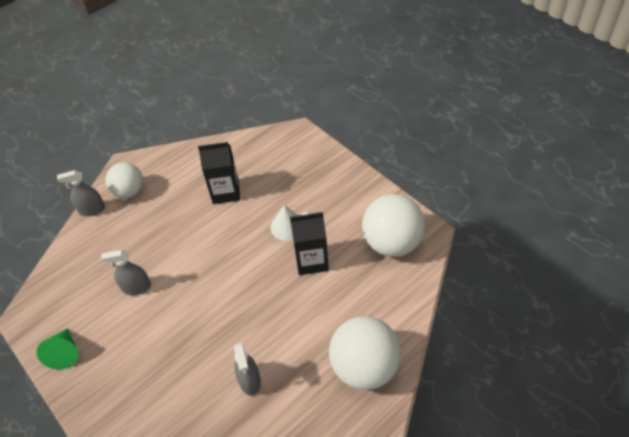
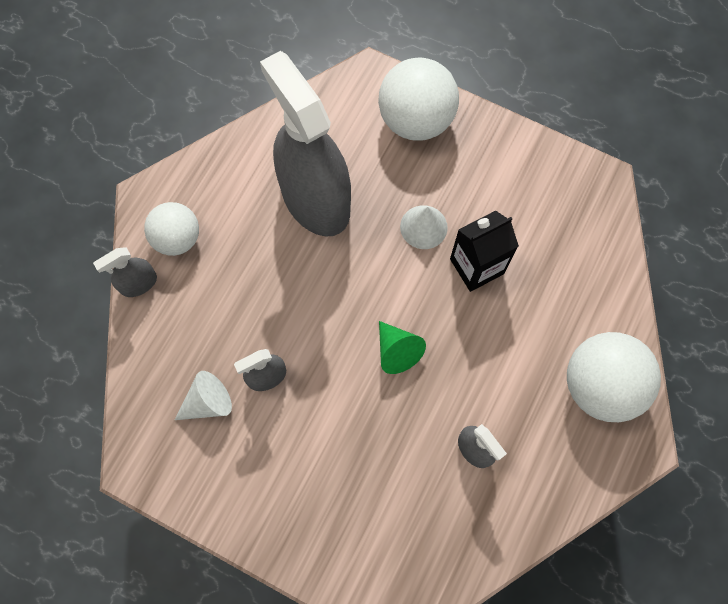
camera: 25 degrees left, 20 degrees up
green cone [36,328,79,369] -> green cone moved to [379,321,426,374]
black carton [198,142,240,204] -> grey spray bottle [260,51,351,236]
white ball [362,194,425,257] -> white ball moved to [378,58,459,141]
none -> white cone [175,371,232,420]

